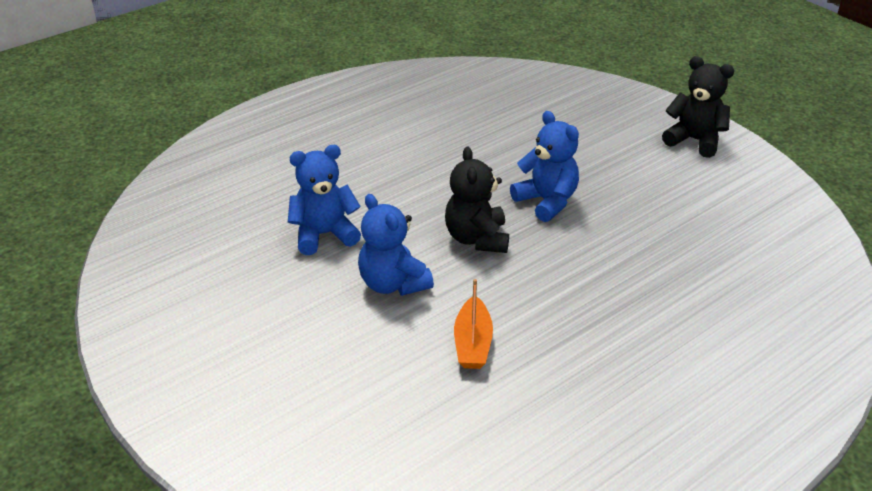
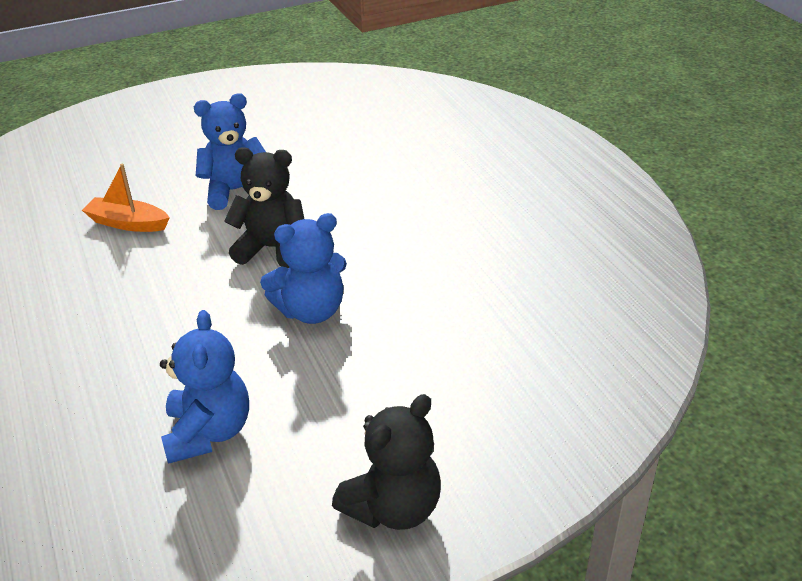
camera: 105 degrees right, 0 degrees up
blue teddy bear [288,145,361,255] -> blue teddy bear moved to [160,310,249,464]

